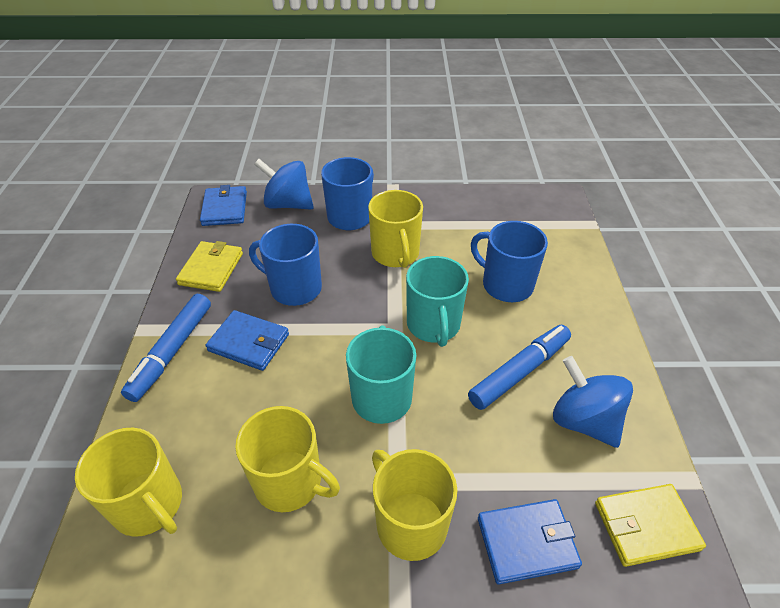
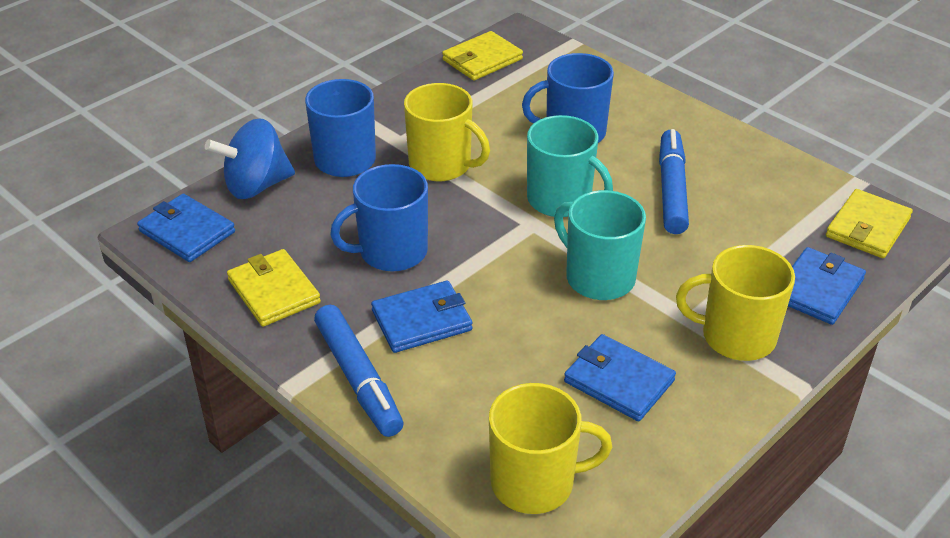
camera: 45 degrees left, 5 degrees down
yellow mug [235,406,340,512] -> blue wallet [564,334,676,421]
blue spinning top [553,356,633,448] -> none
none -> yellow wallet [442,31,523,81]

